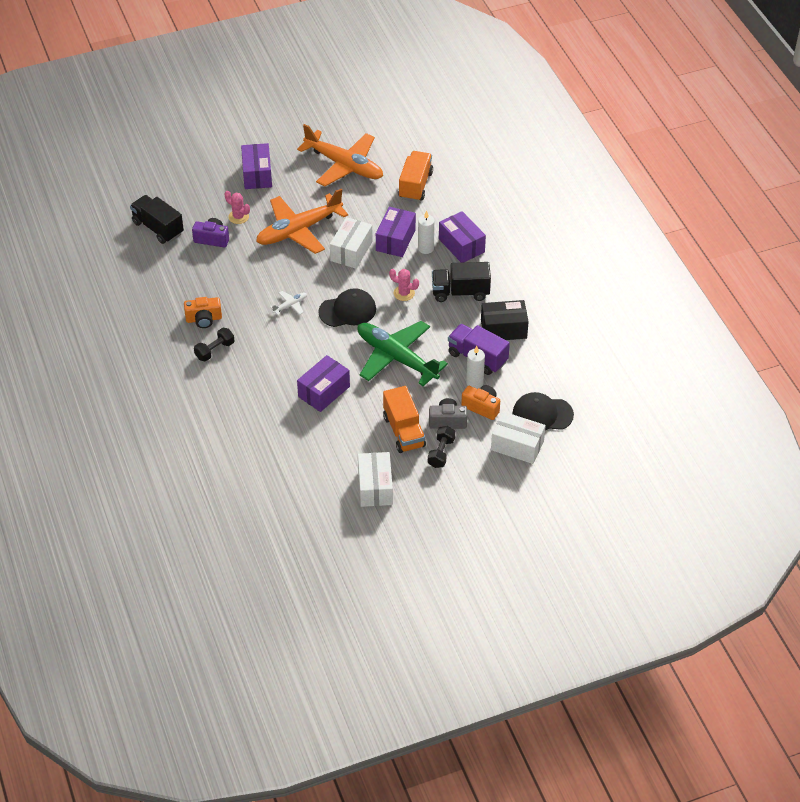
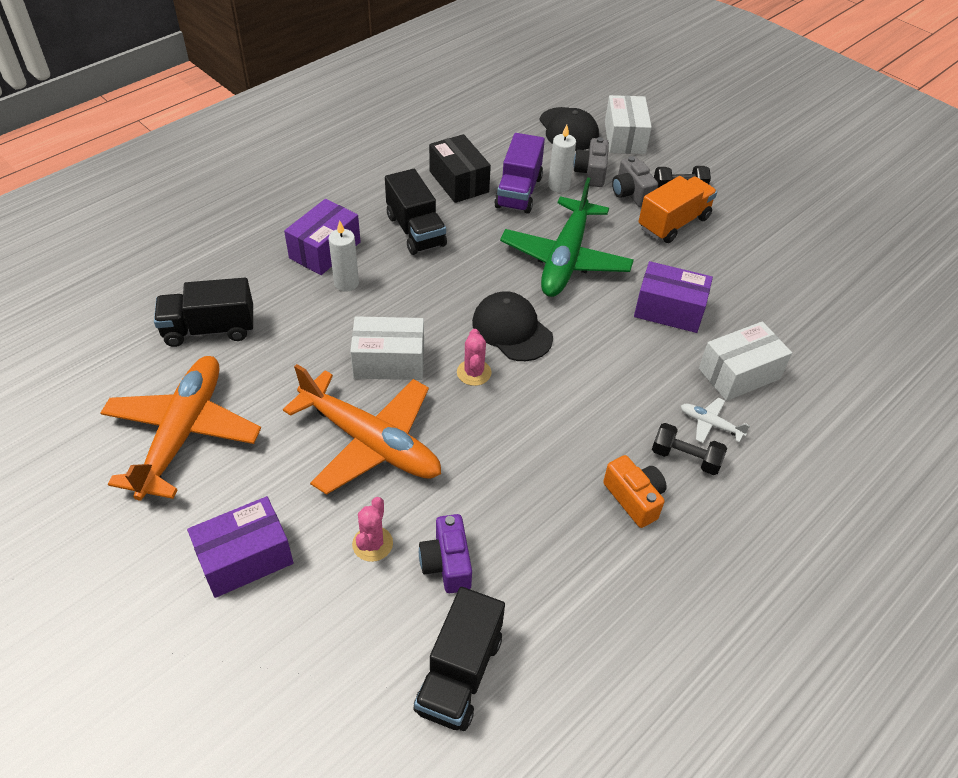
camera: 115 degrees left, 0 degrees up
white plane [270,291,307,316] -> white plane moved to [681,398,750,443]
white box [358,452,393,507] -> white box moved to [699,321,792,401]
purple box [376,207,416,257] -> none
pink cactus [389,269,419,301] -> pink cactus moved to [457,329,492,386]
orange truck [398,151,433,202] -> black truck [154,278,253,347]
orange camera [461,385,500,420] -> grey camera [573,137,609,187]

